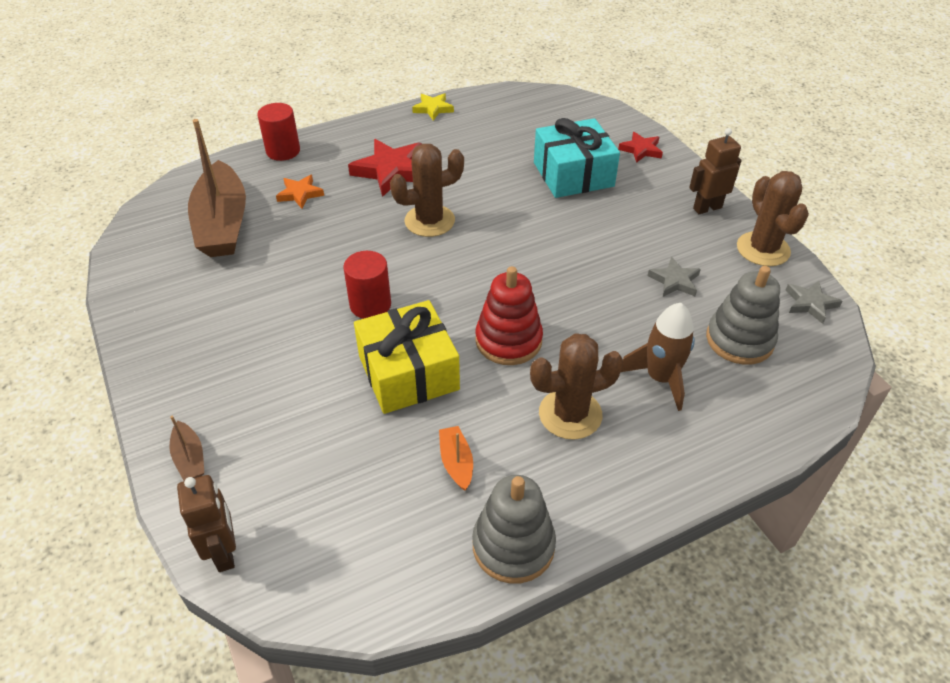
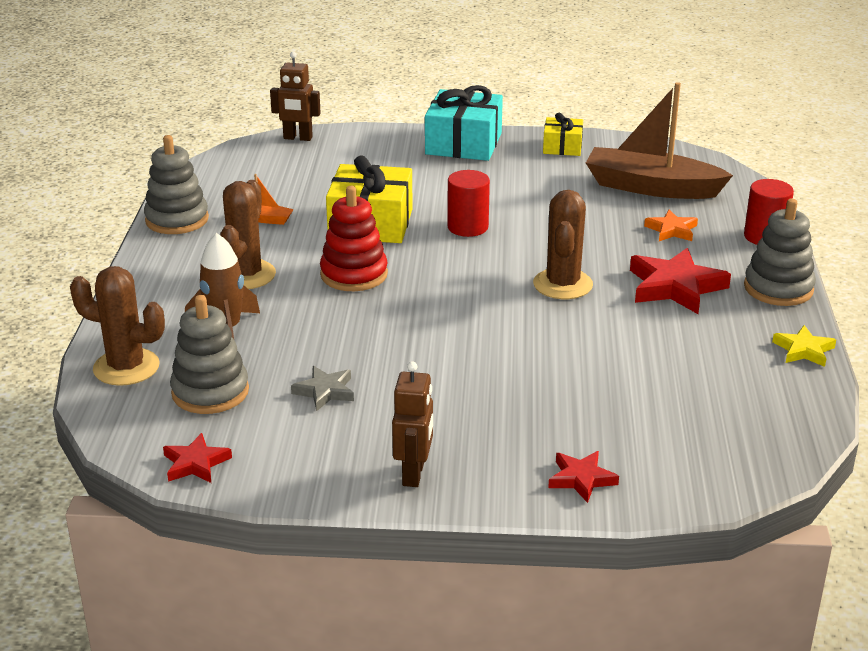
camera: 120 degrees right, 15 degrees down
brown boat [169,416,204,481] -> none
turquoise gift [534,118,620,198] -> turquoise gift moved to [425,85,503,161]
brown cactus [737,171,809,266] -> brown cactus moved to [70,266,165,386]
grey star [786,281,842,324] -> red star [163,433,232,483]
none -> yellow gift [543,113,583,156]
none -> grey stacking toy [744,198,816,306]

